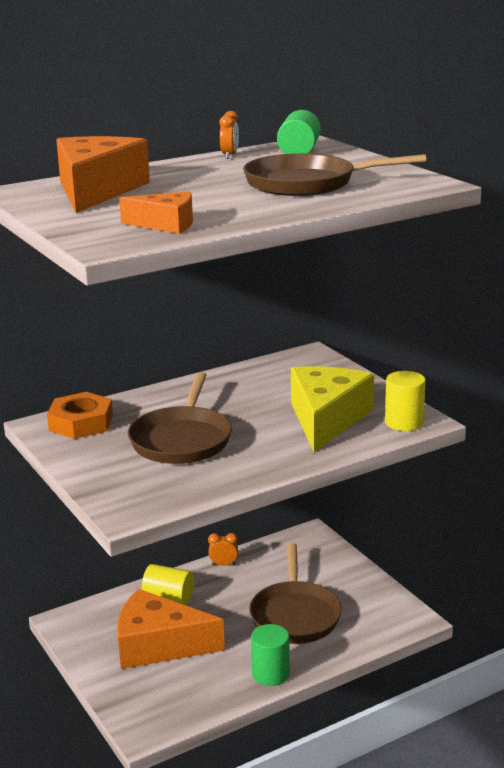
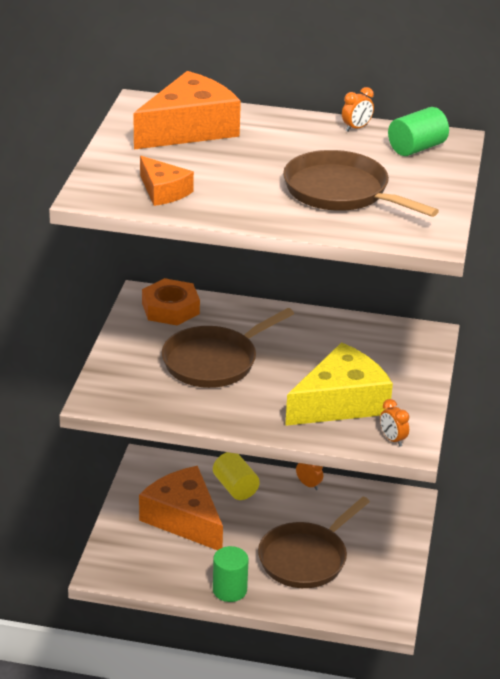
camera: 40 degrees right, 10 degrees up
yellow cylinder [385,371,426,431] -> orange clock [380,399,409,447]

